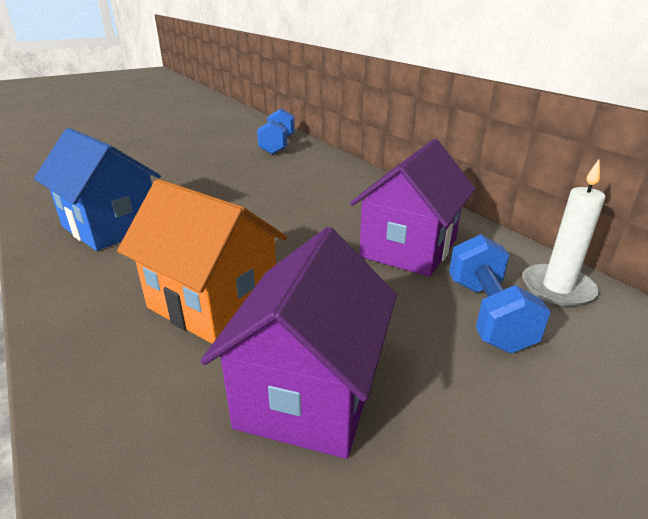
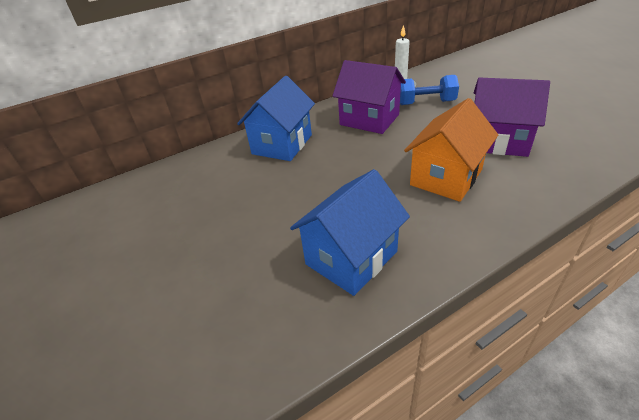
camera: 85 degrees left, 10 degrees up
blue dumbbell [257,108,295,155] -> none
none -> blue house [237,76,315,161]

